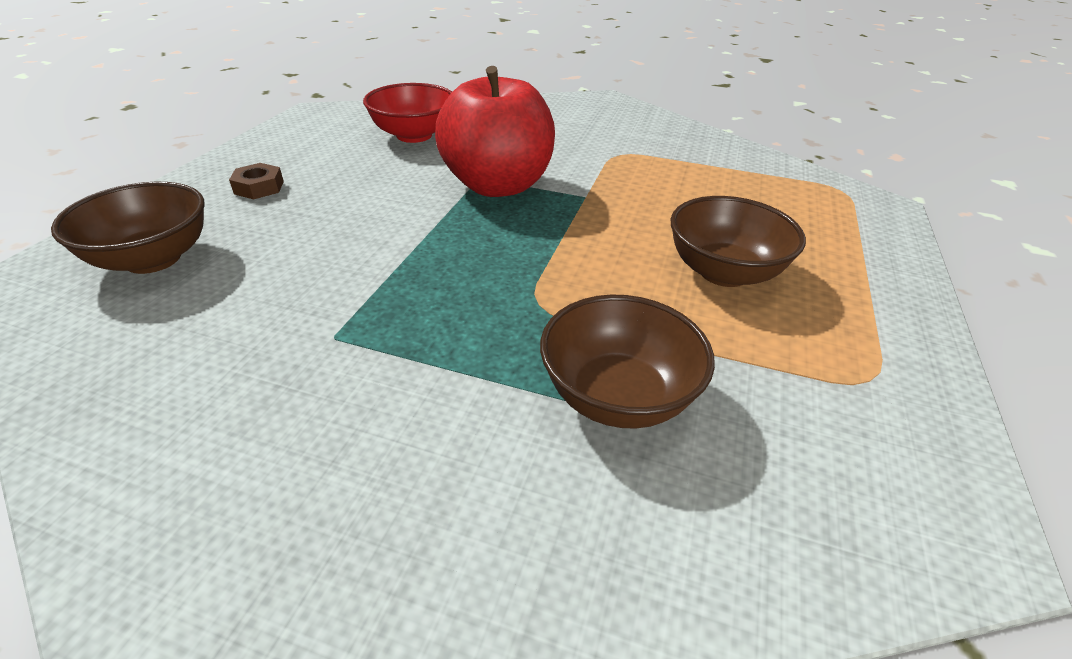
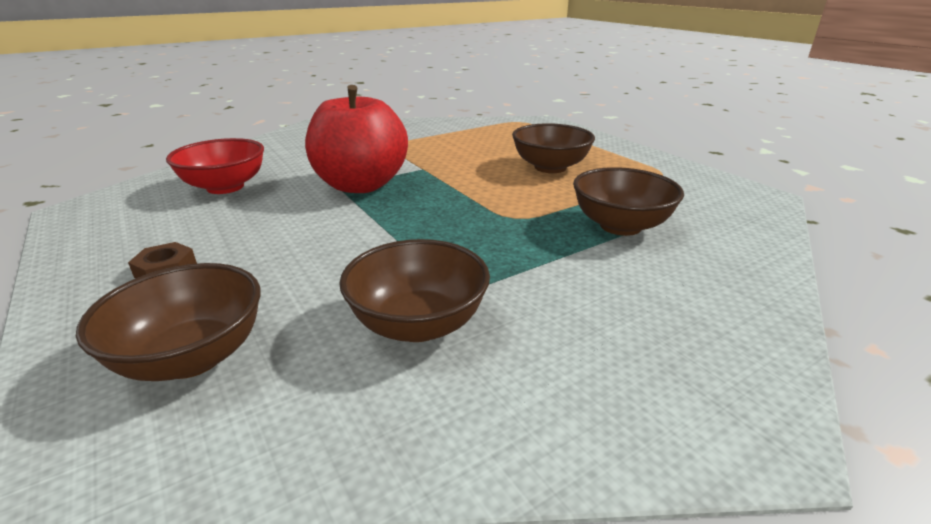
camera: 50 degrees left, 10 degrees down
none -> brown bowl [339,239,490,342]

